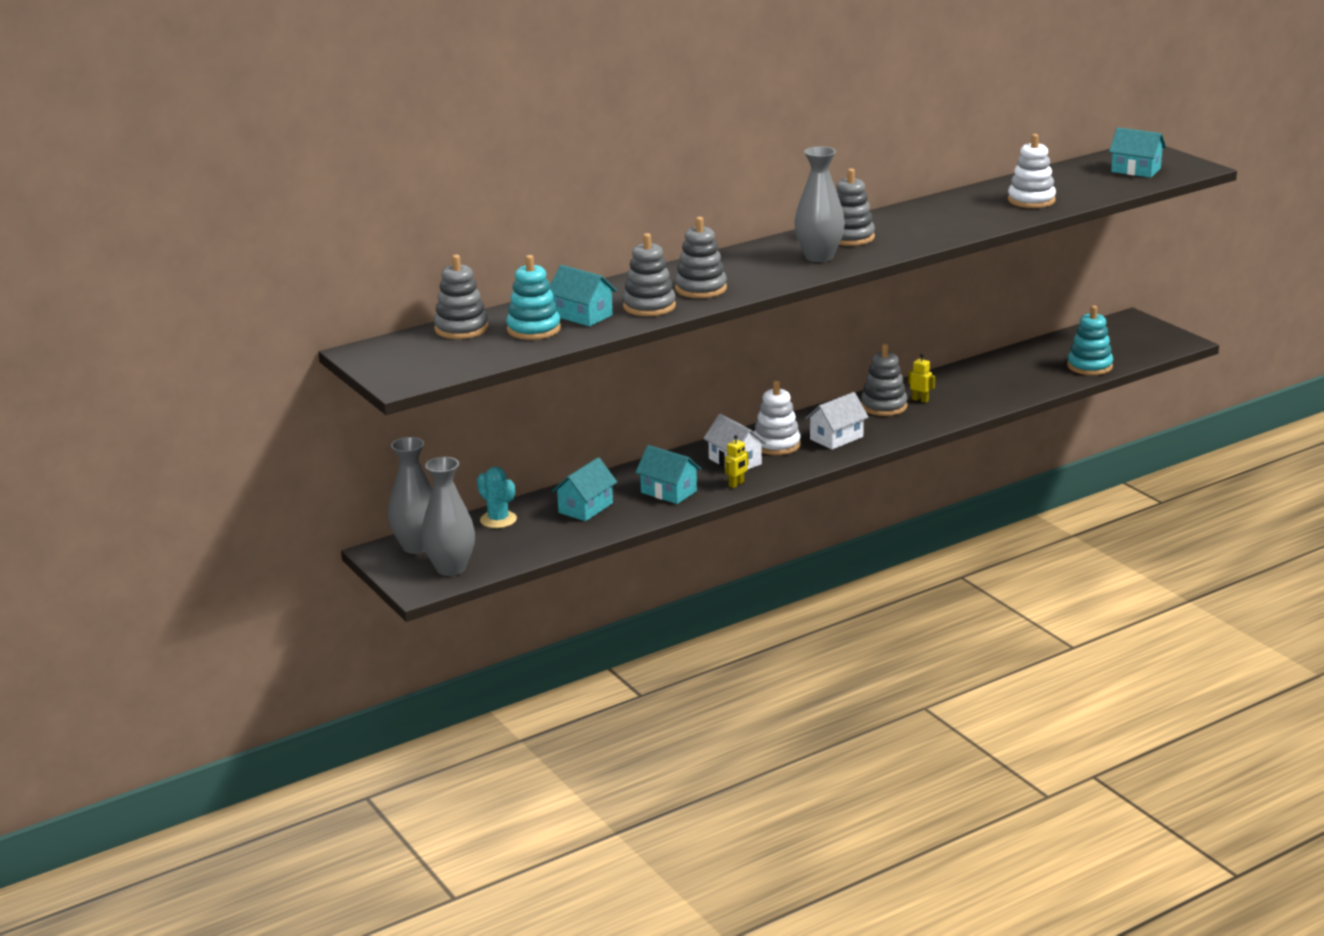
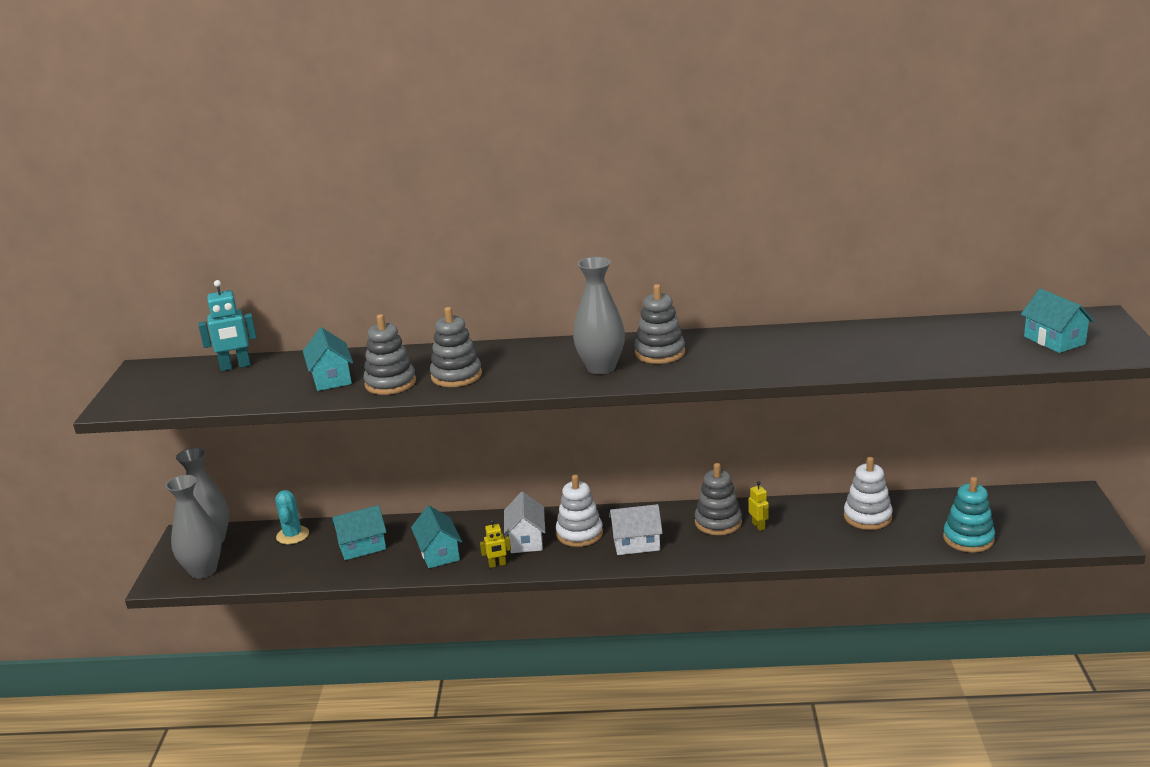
camera: 35 degrees right, 0 degrees up
grey stacking toy [434,255,489,339] -> turquoise robot [198,280,257,371]
turquoise stacking toy [506,255,561,340] -> none
white stacking toy [1008,134,1056,208] -> white stacking toy moved to [844,457,893,530]

